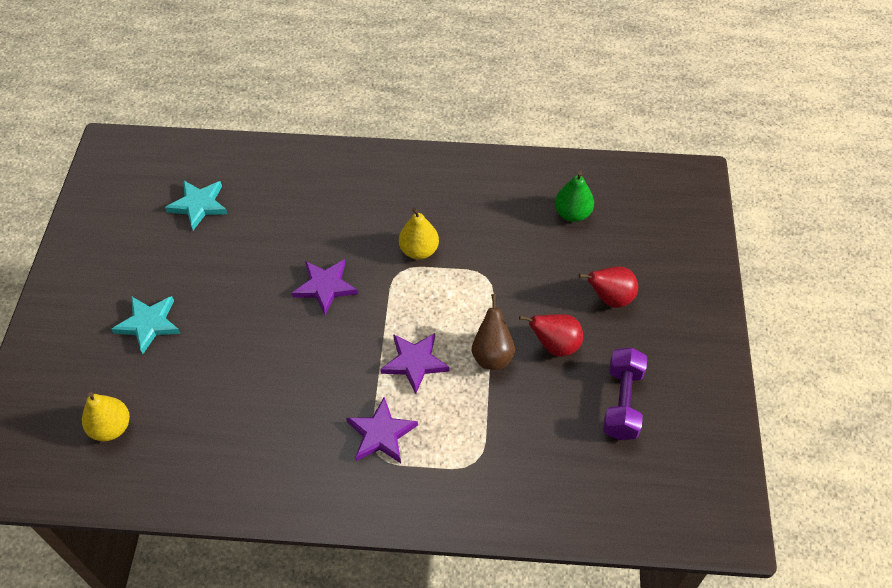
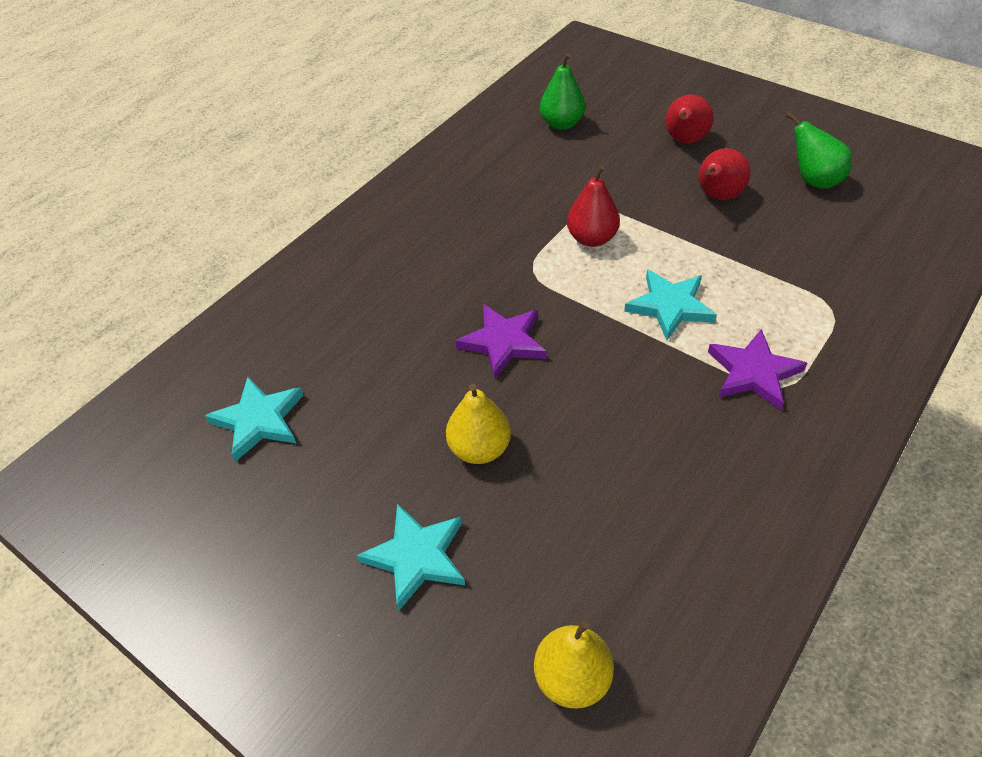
camera: 55 degrees left, 5 degrees down
purple star [380,333,450,394] -> turquoise star [624,269,717,341]
yellow pear [399,208,439,260] -> yellow pear moved to [446,384,511,464]
brown pear [472,294,515,370] -> none
purple dumbbell [603,347,647,440] -> green pear [786,112,852,189]
none -> red pear [567,165,620,247]

